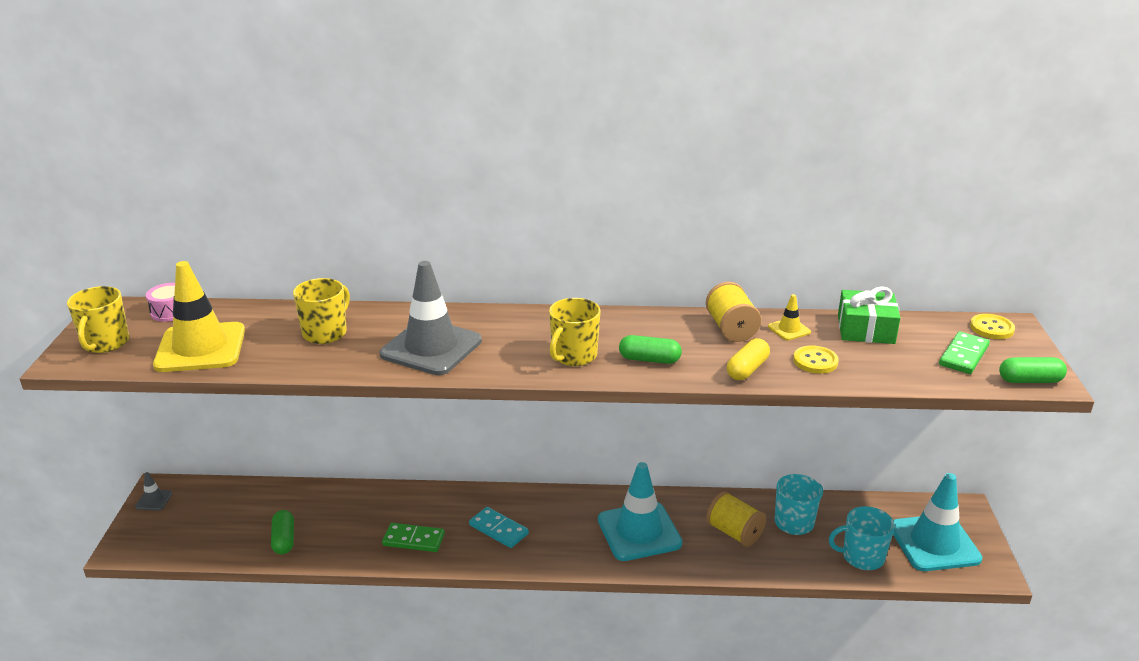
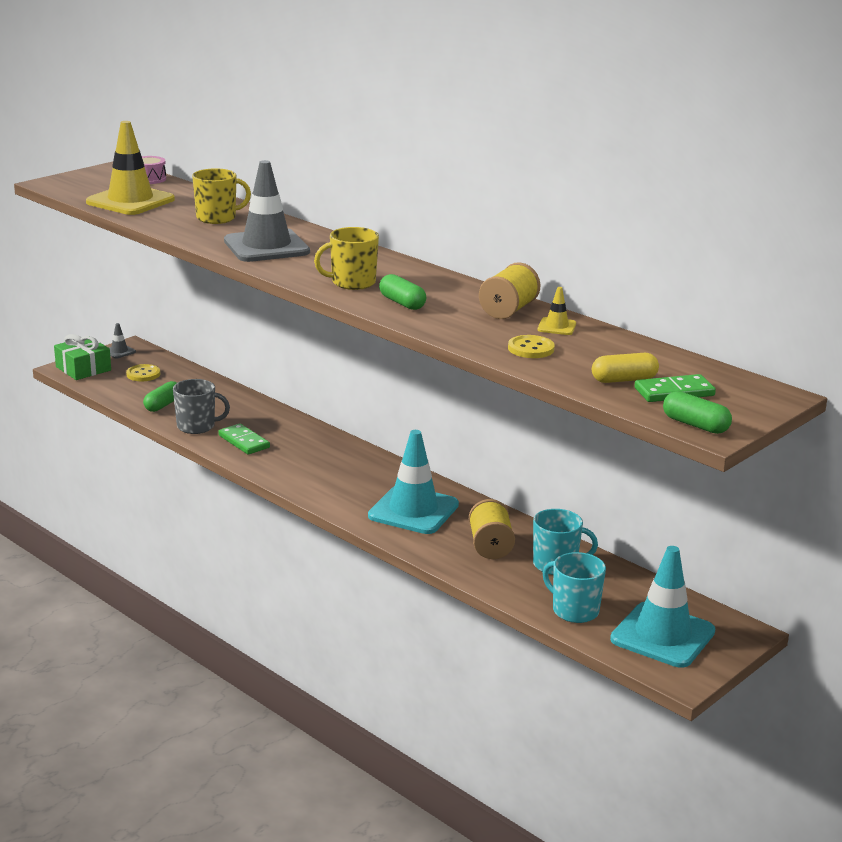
camera: 40 degrees right, 5 degrees down
yellow mug [67,286,129,353] -> none
turquoise domino [469,507,529,548] -> none
yellow capsule [727,338,770,380] -> yellow capsule moved to [592,353,659,383]
green gift [838,286,900,344] -> green gift moved to [54,334,111,380]
yellow button [970,314,1015,339] -> yellow button moved to [126,364,160,381]
none -> grey mug [173,379,230,434]

